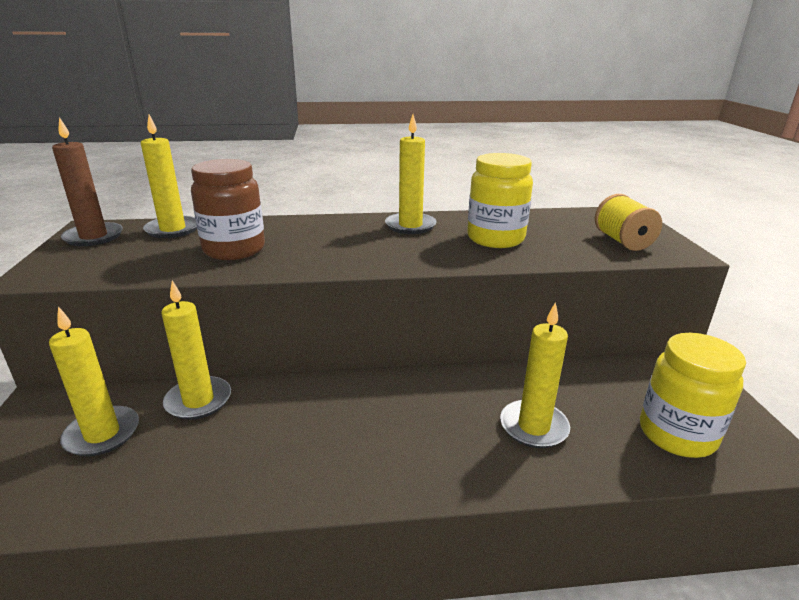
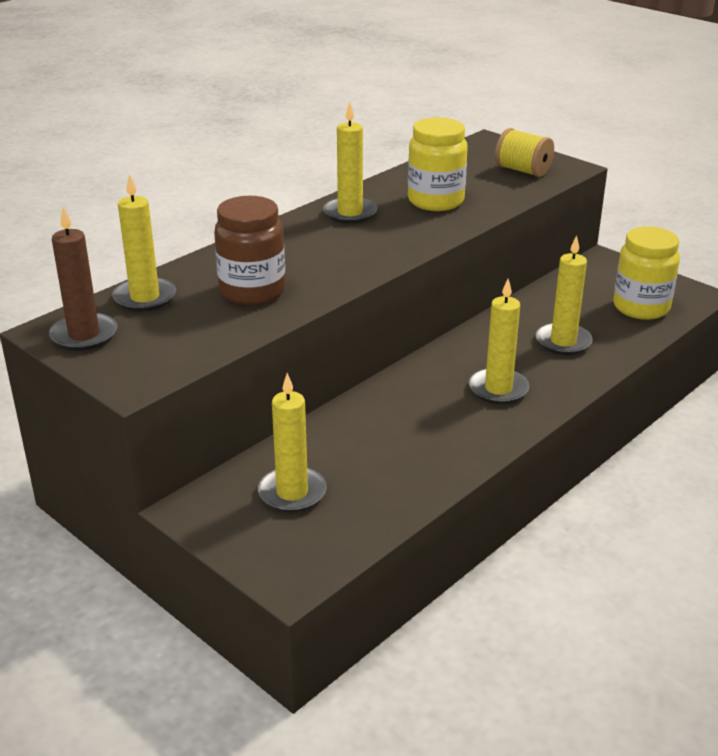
camera: 40 degrees left, 5 degrees up
yellow candle [161,281,231,420] -> yellow candle moved to [469,279,529,404]

